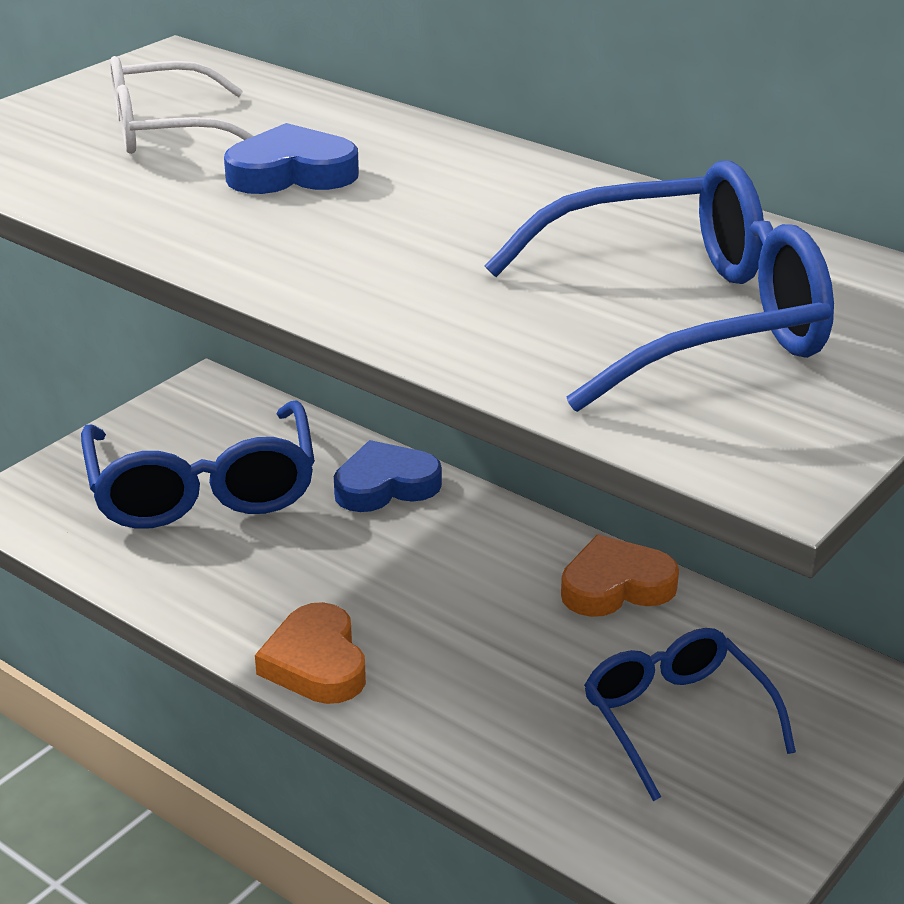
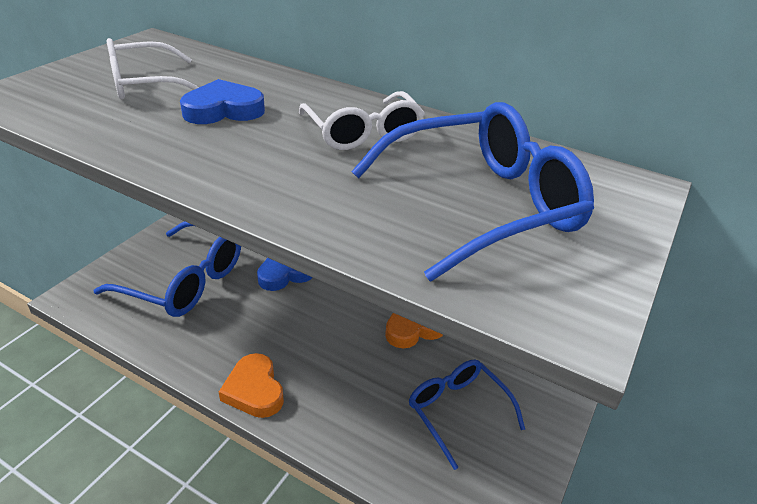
camera: 10 degrees left, 5 degrees up
blue glasses [81,400,315,529] -> blue glasses turned 45 degrees counterclockwise [93,221,241,317]
none -> white glasses [299,91,425,150]

